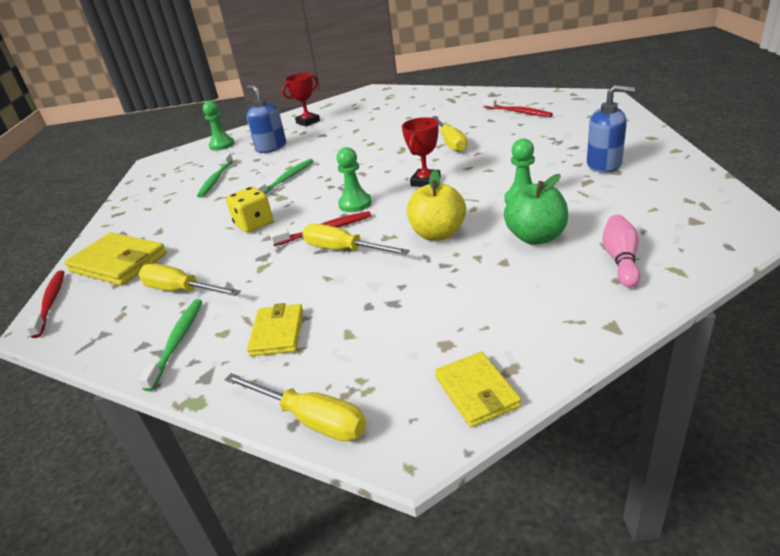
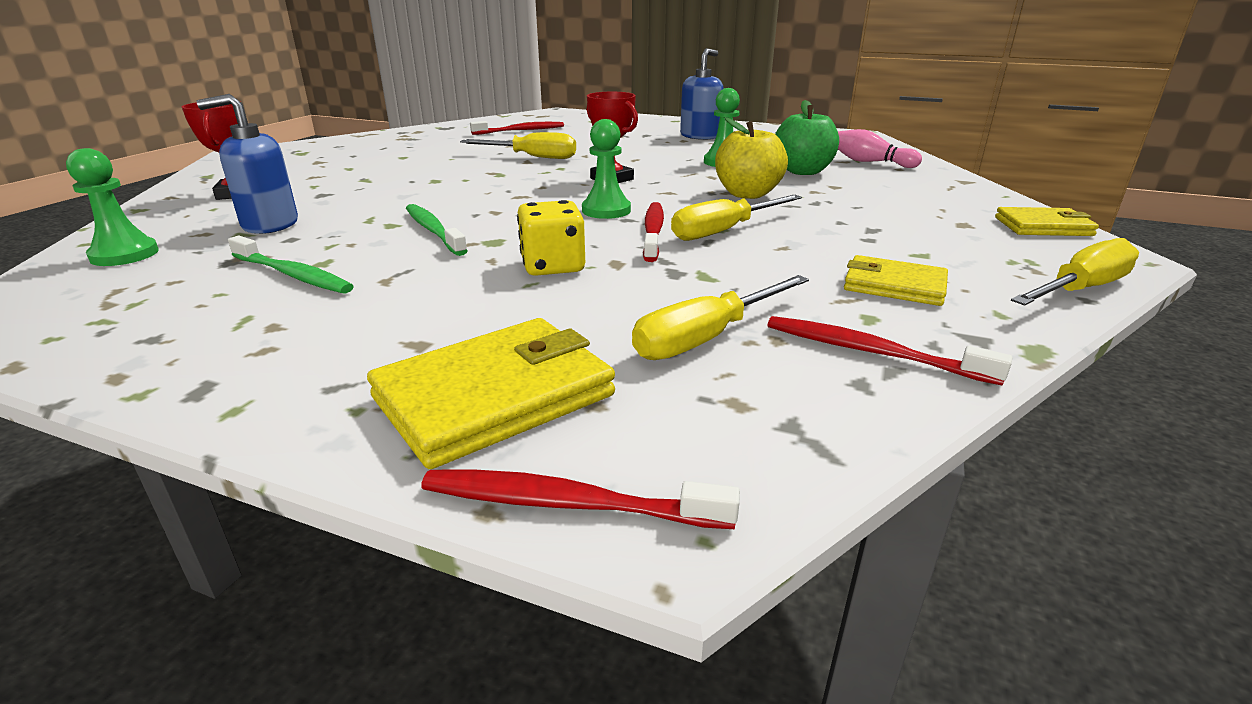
camera: 70 degrees left, 5 degrees down
green toothbrush [138,299,202,391] -> red toothbrush [768,316,1012,386]

